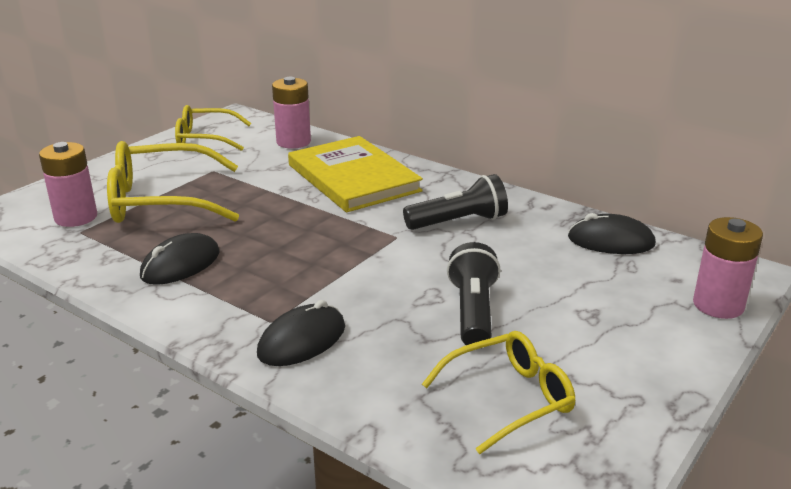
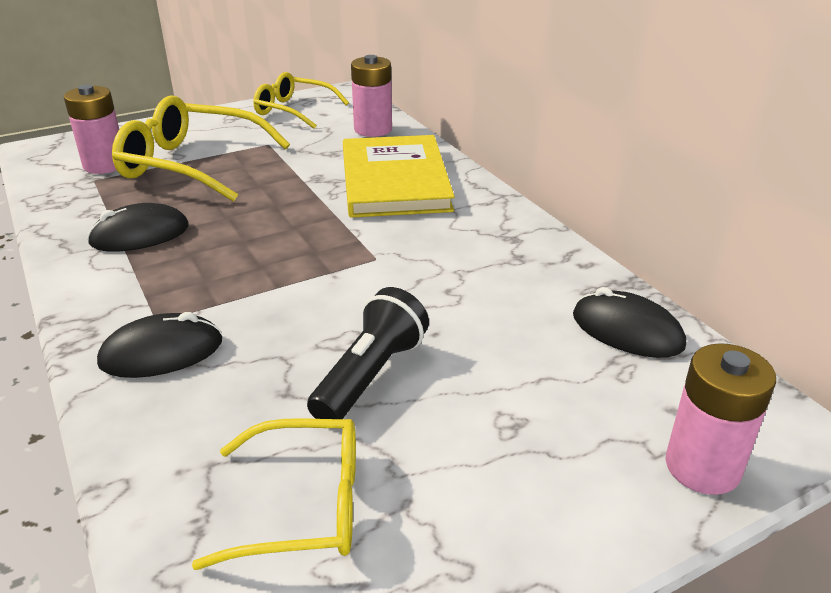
camera: 25 degrees right, 5 degrees up
black flashlight [403,174,508,230] -> none

